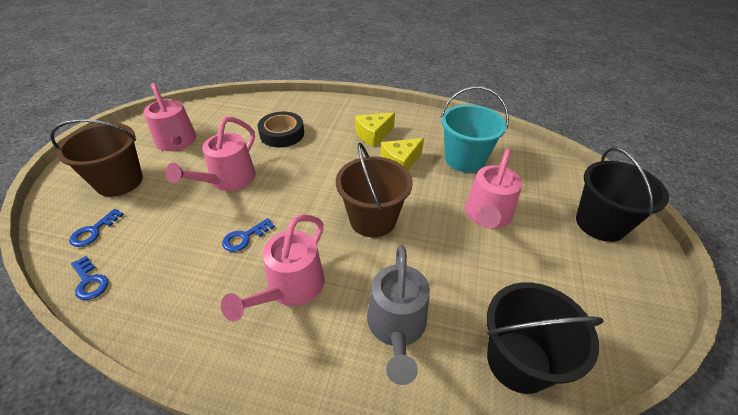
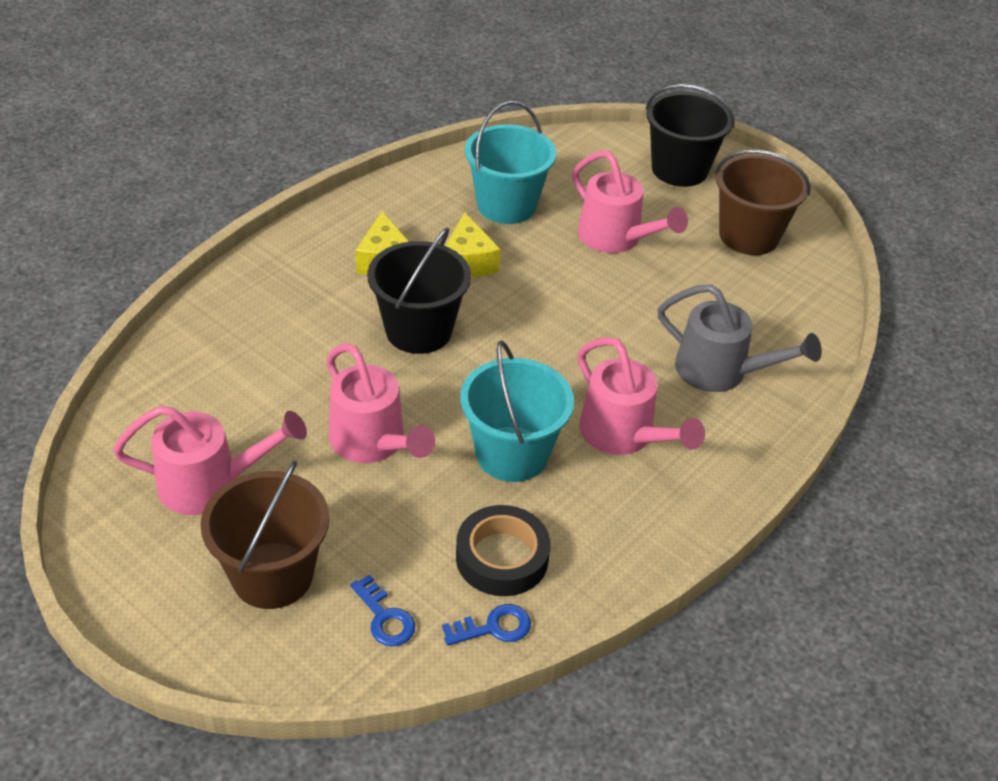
camera: 65 degrees left, 0 degrees up
blue key [222,218,275,252] -> turquoise bucket [460,341,574,482]
black tape [258,112,304,147] -> black tape moved to [456,505,551,596]
brown bucket [336,143,413,237] -> brown bucket moved to [715,150,811,255]
black bucket [487,282,604,394] -> black bucket moved to [367,228,471,354]

